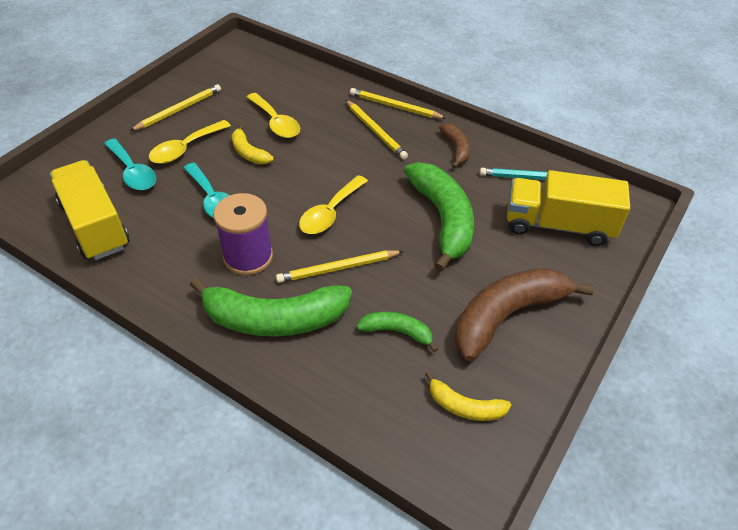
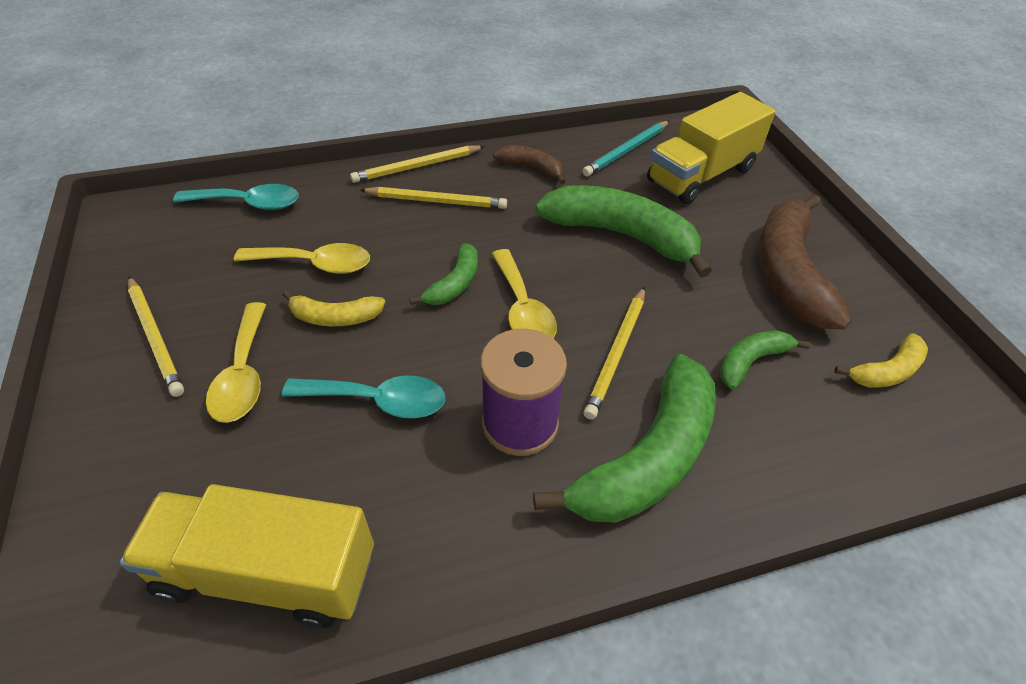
camera: 50 degrees left, 0 degrees up
turquoise spoon [104,138,157,190] -> turquoise spoon moved to [173,184,299,210]
yellow pencil [130,84,221,131] -> yellow pencil turned 150 degrees clockwise [128,276,184,397]
none -> green banana [409,243,478,305]

